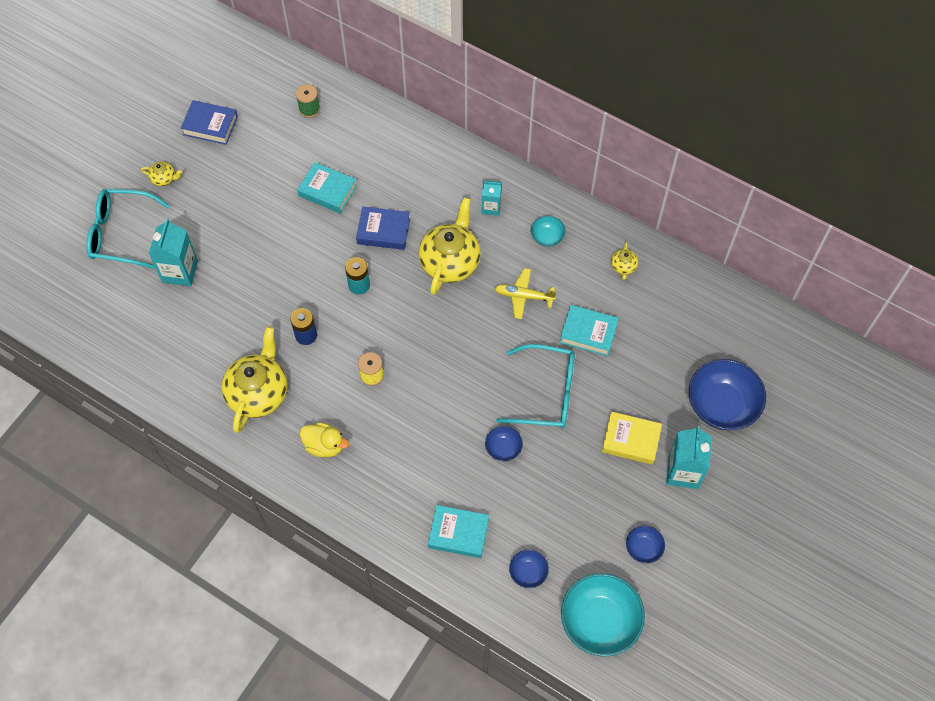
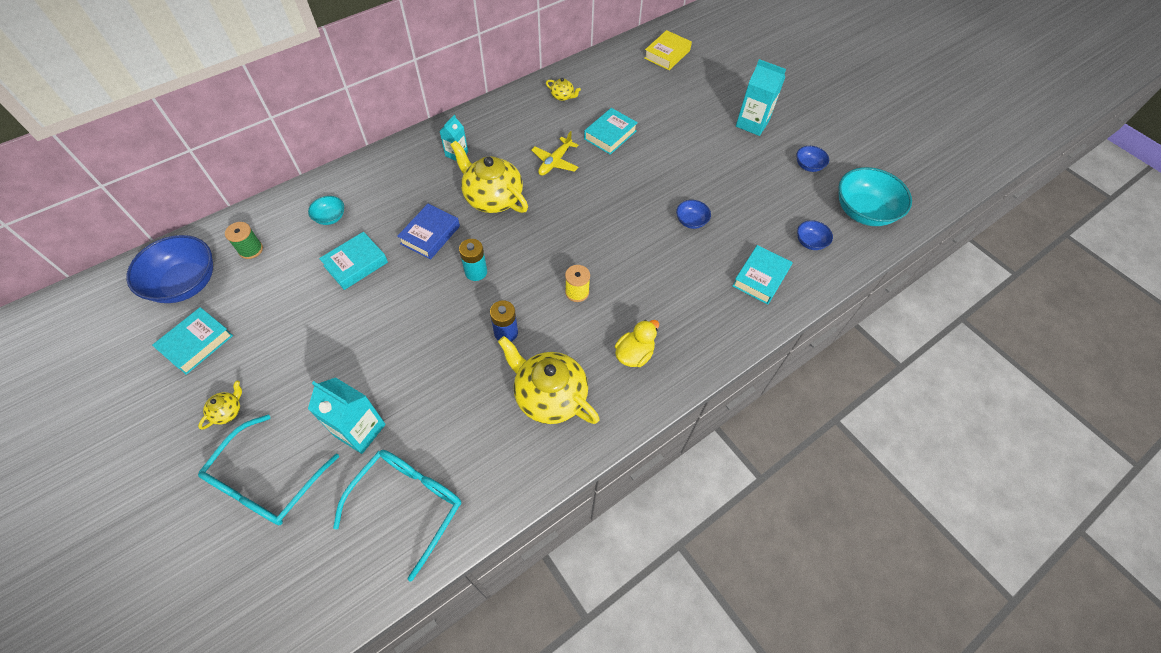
camera: 70 degrees left, 5 degrees down
blue book [181,100,238,145] -> turquoise book [152,307,233,375]
turquoise glasses [496,344,575,428] -> turquoise glasses moved to [333,450,461,581]
turquoise bowl [531,216,565,247] -> turquoise bowl moved to [308,196,344,225]
yellow book [602,412,662,465] -> yellow book moved to [644,30,692,70]
blue bowl [689,359,766,430] -> blue bowl moved to [126,235,213,303]

